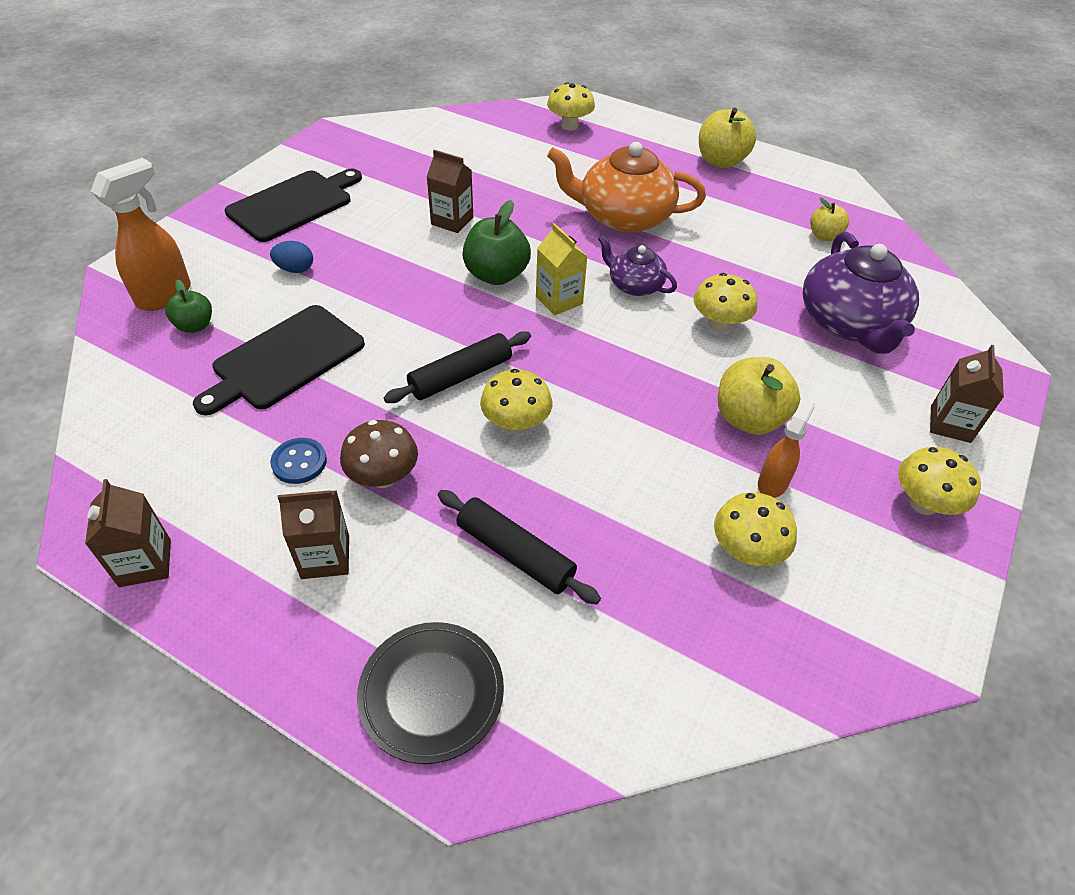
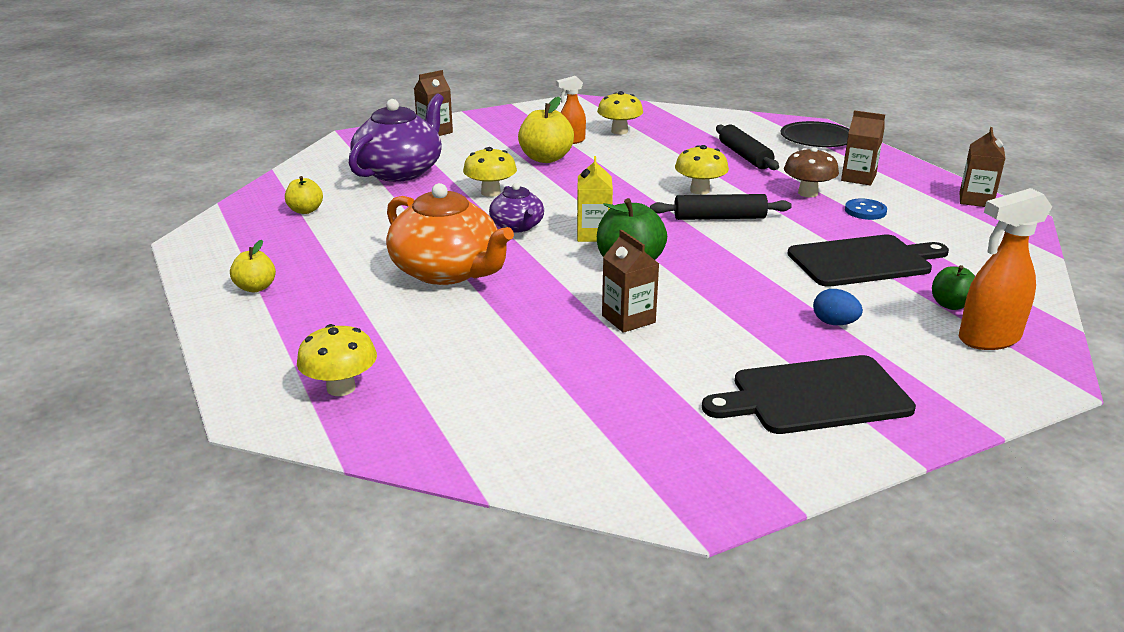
camera: 145 degrees left, 20 degrees down
yellow apple [699,108,756,168] -> yellow apple [230,240,276,292], size x0.59
yellow mushroom [898,447,981,515] -> none

